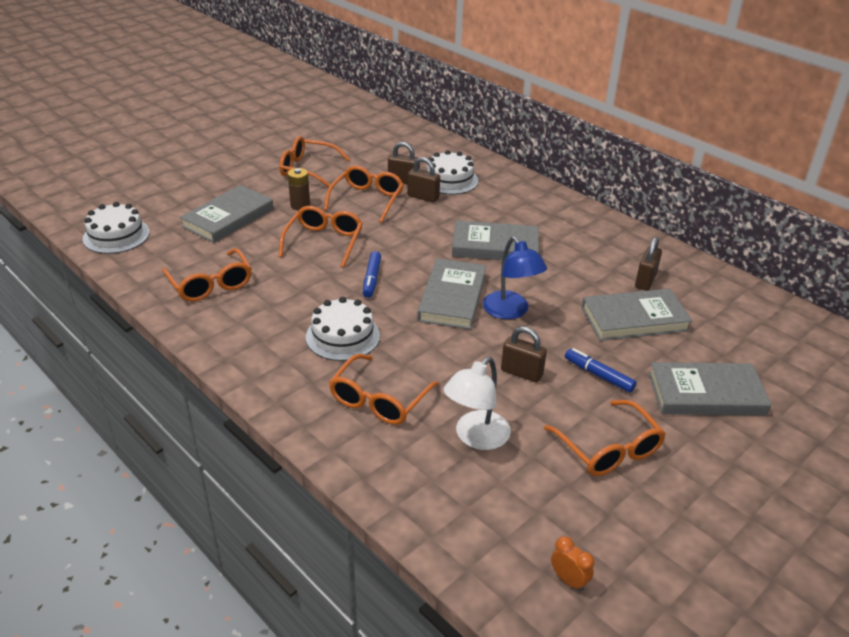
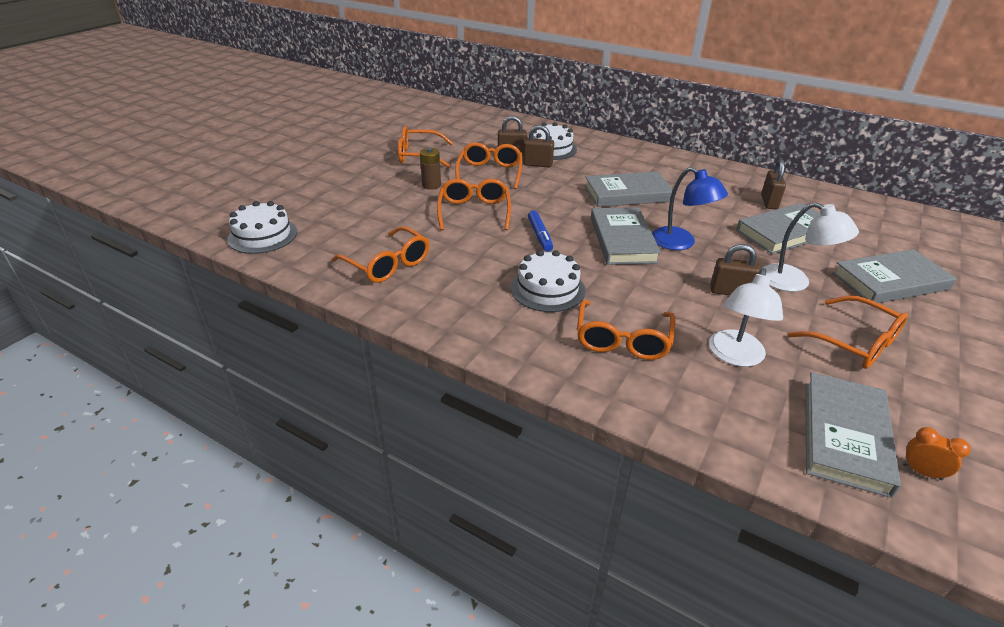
camera: 15 degrees left, 0 degrees up
grey book [180,185,274,243] -> grey book moved to [805,372,901,498]
blue marker [565,348,637,393] -> white lamp [763,202,859,292]

